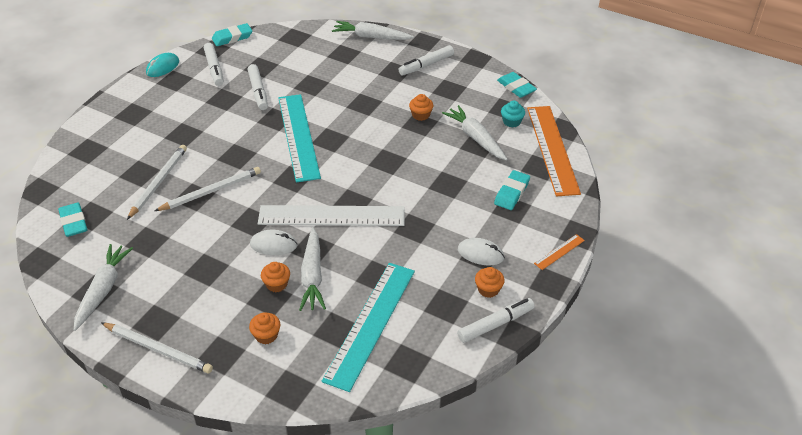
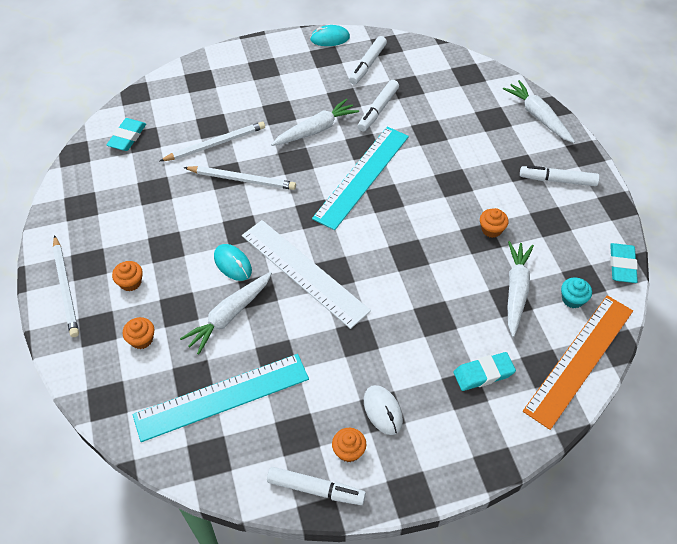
camera: 45 degrees right, 10 degrees up
white carrot [74,244,133,331] -> white carrot moved to [271,99,359,146]
turquoise eraser [212,23,252,46] -> none
white mouse [250,230,297,255] -> turquoise mouse [214,244,252,281]
orange cupcake [261,262,290,292] -> orange cupcake moved to [112,261,143,291]
orange ruler [534,234,585,270] -> none

